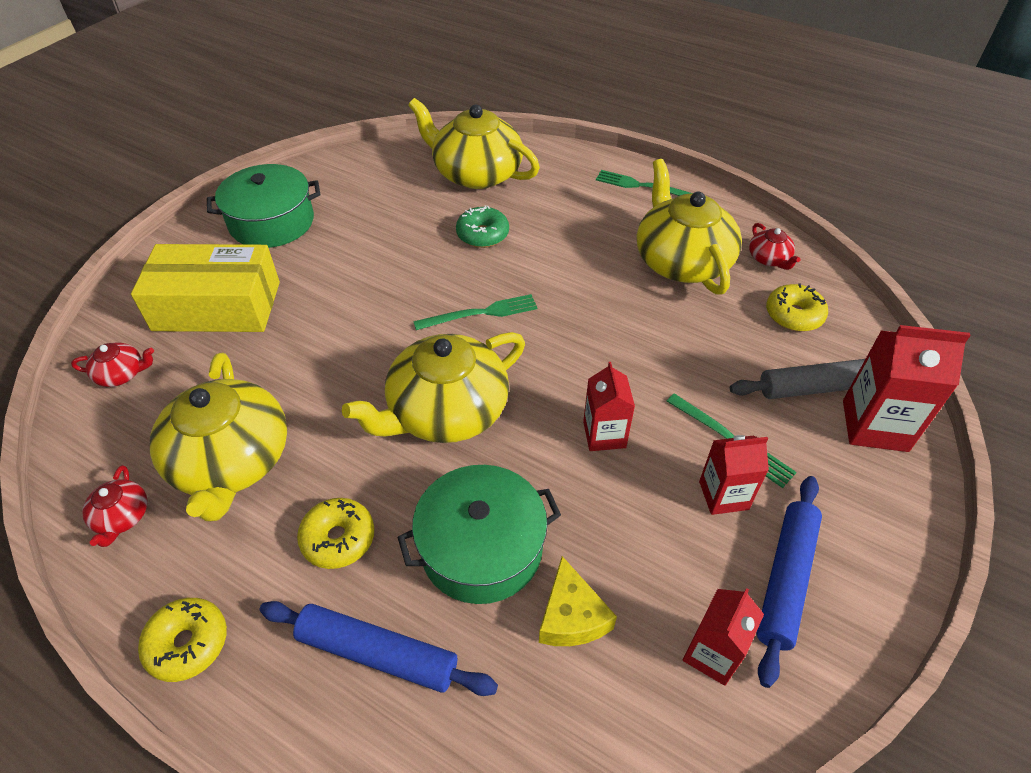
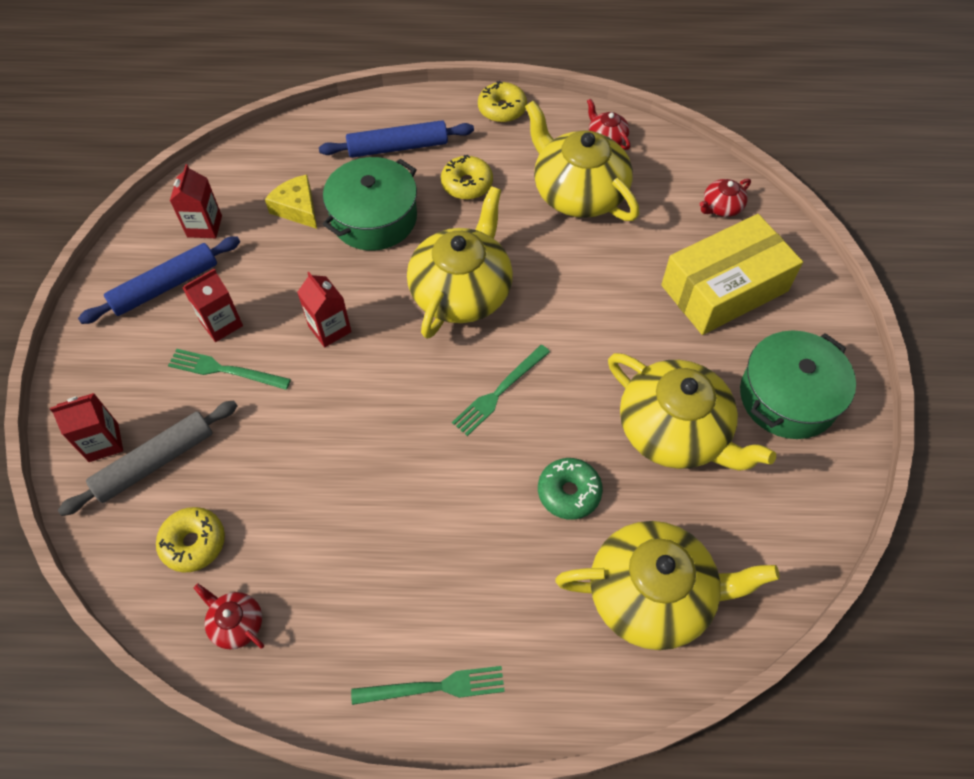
camera: 150 degrees right, 10 degrees up
yellow teapot [637,159,742,294] -> yellow teapot moved to [608,353,776,471]
blue rolling pin [756,476,822,688] -> blue rolling pin turned 60 degrees clockwise [78,236,240,324]
red carton [843,325,971,452] -> red carton [50,393,123,462], size x0.65

